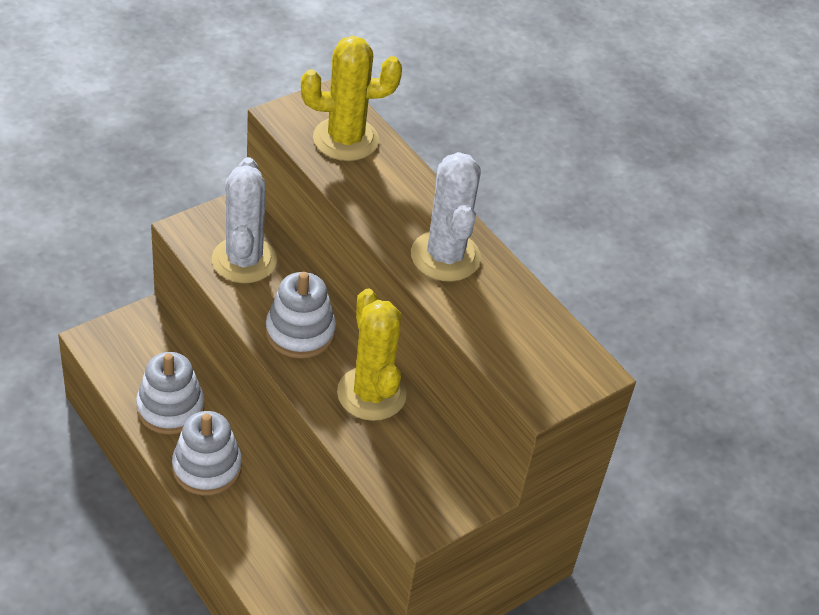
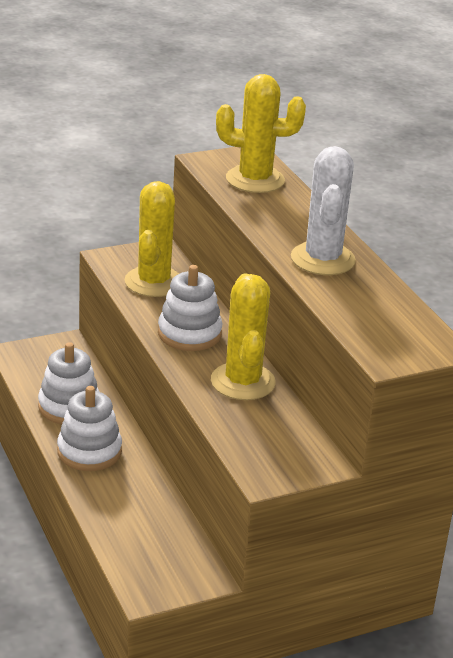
camera: 15 degrees right, 15 degrees down
white cactus [212,157,277,283] -> yellow cactus [125,181,179,297]

